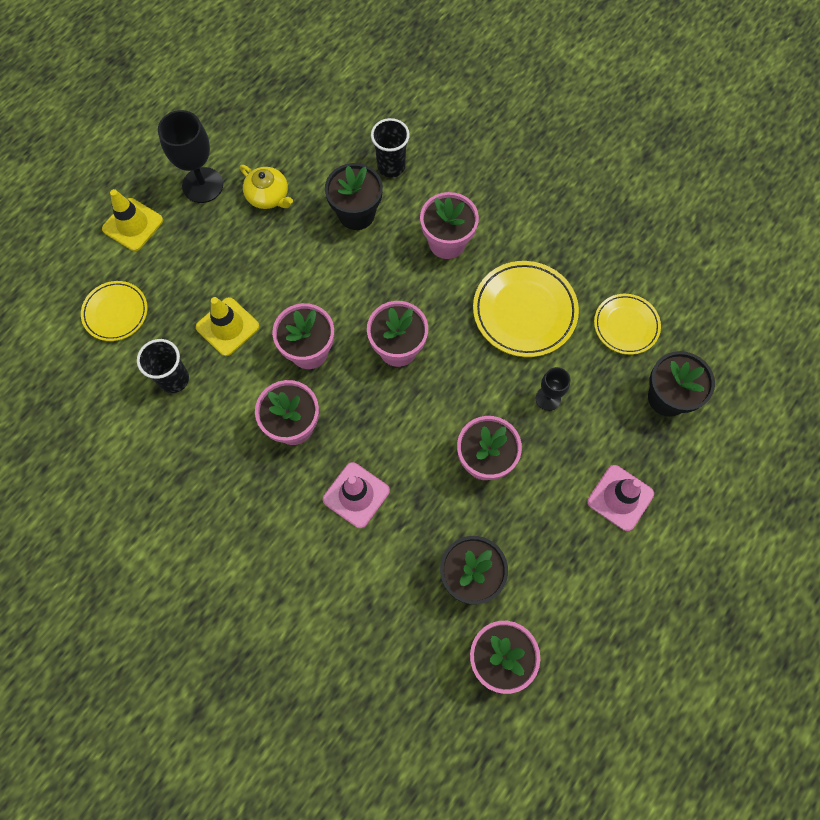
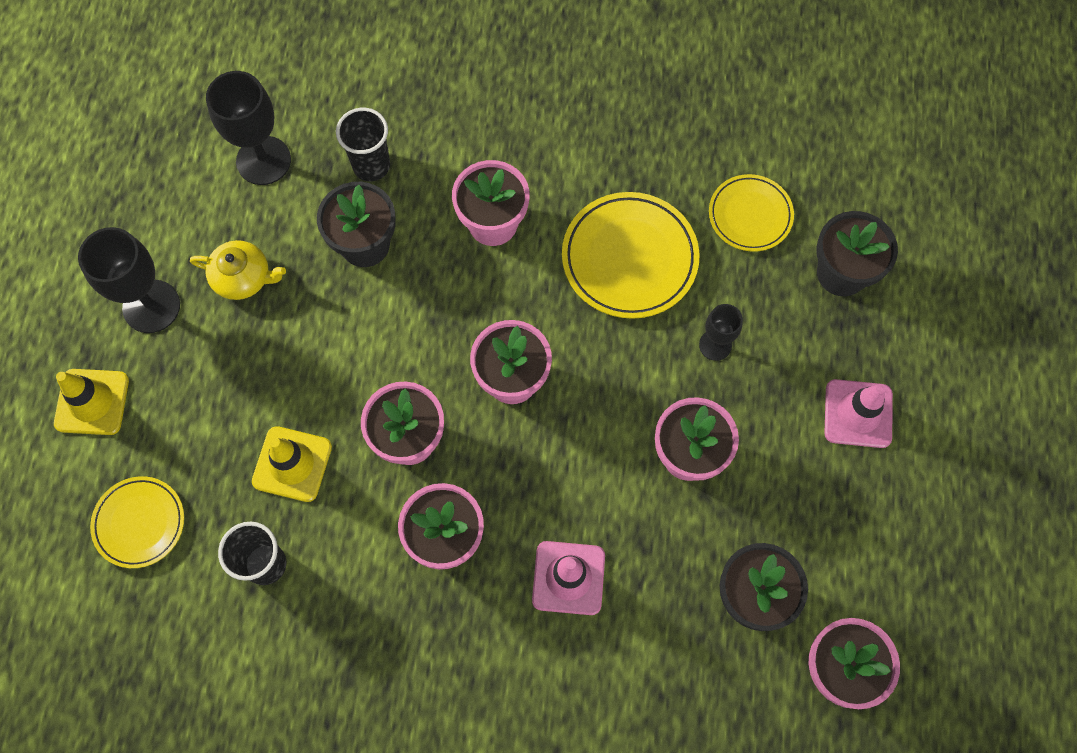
camera: 30 degrees left, 0 degrees up
none -> black goblet [206,71,291,185]

